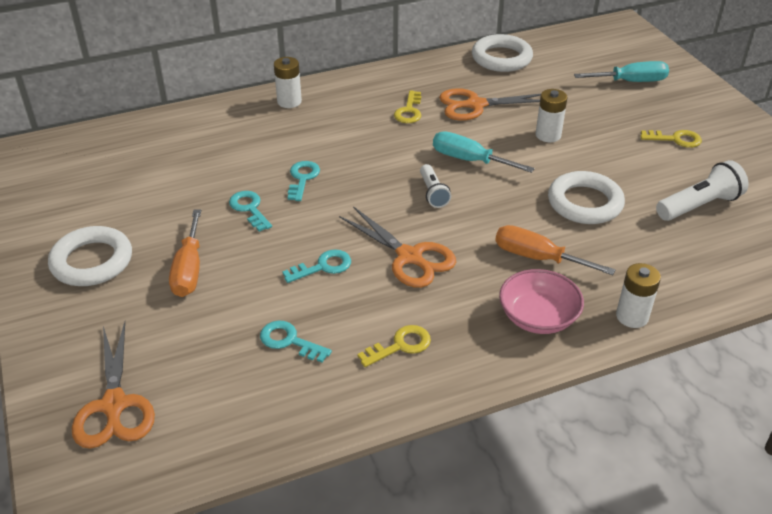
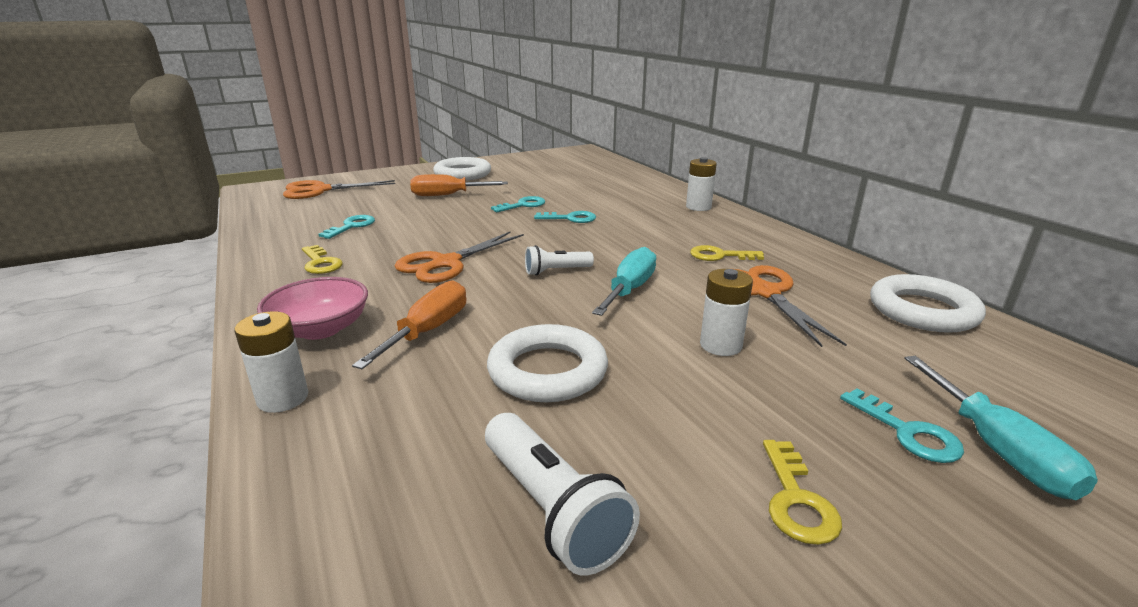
camera: 85 degrees right, 15 degrees down
turquoise key [282,250,351,283] -> turquoise key moved to [840,389,964,463]

